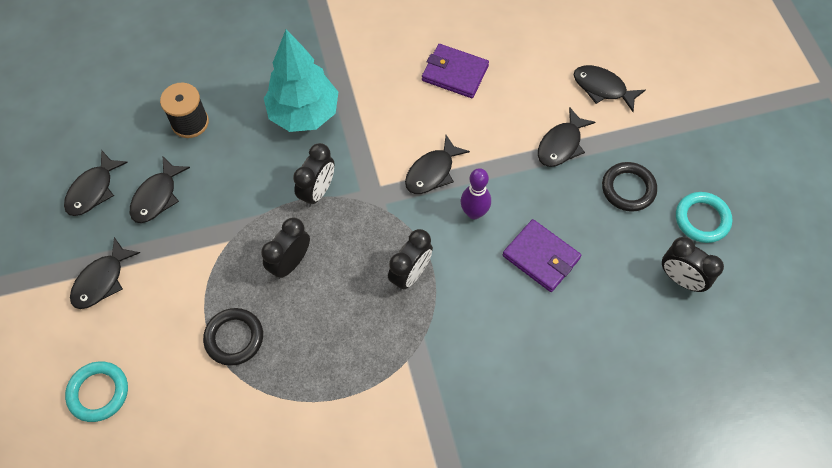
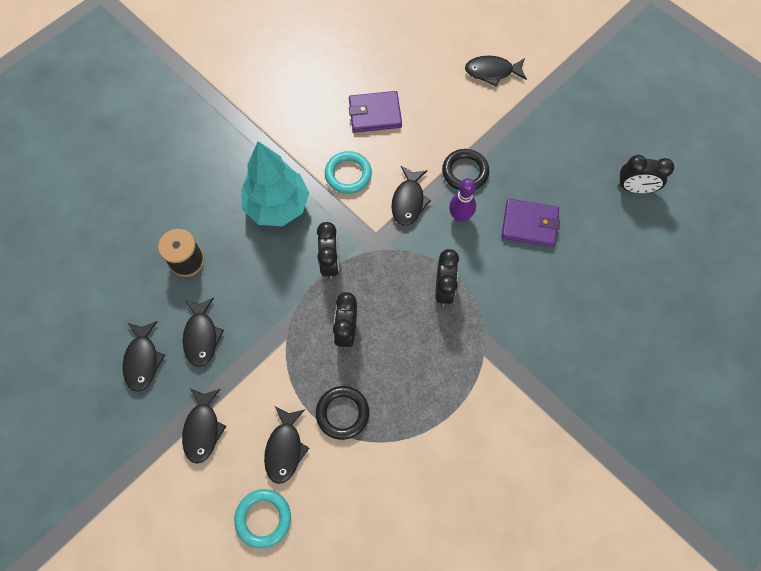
camera: 30 degrees left, 5 degrees up
black fish [538,107,595,167] -> black fish moved to [264,407,309,484]
black ring [602,162,657,212] -> black ring moved to [442,149,489,190]
turquoise ring [676,192,732,243] -> turquoise ring moved to [325,151,372,194]

